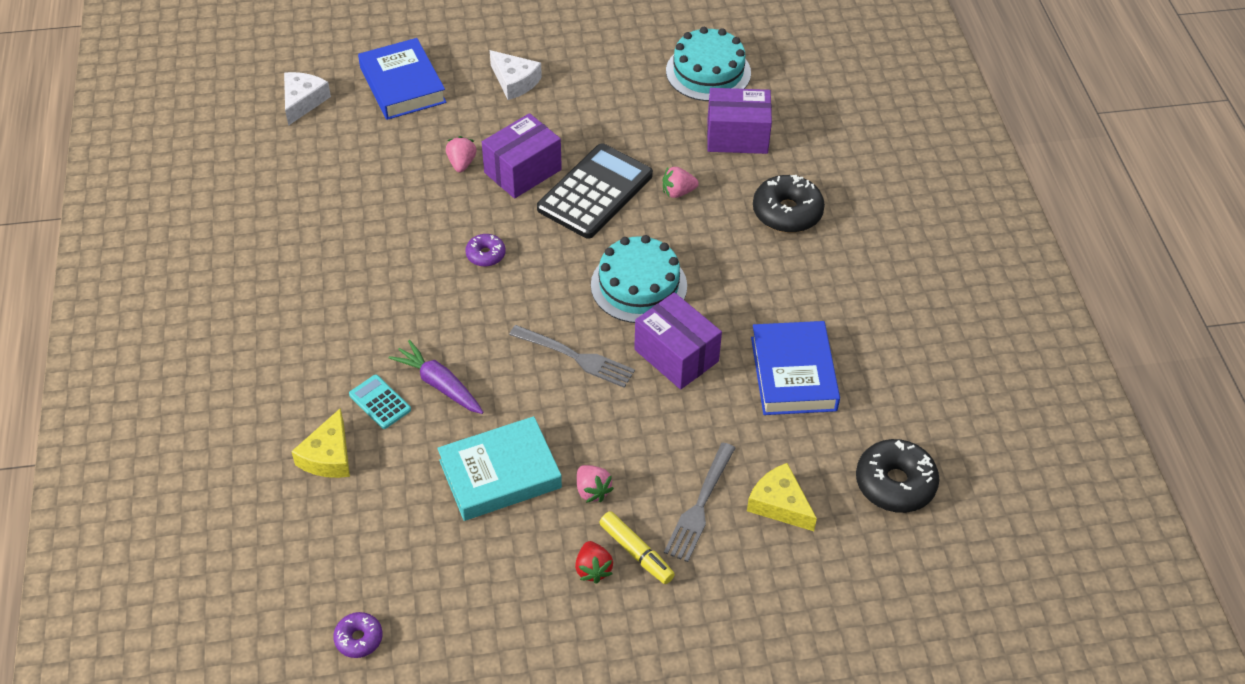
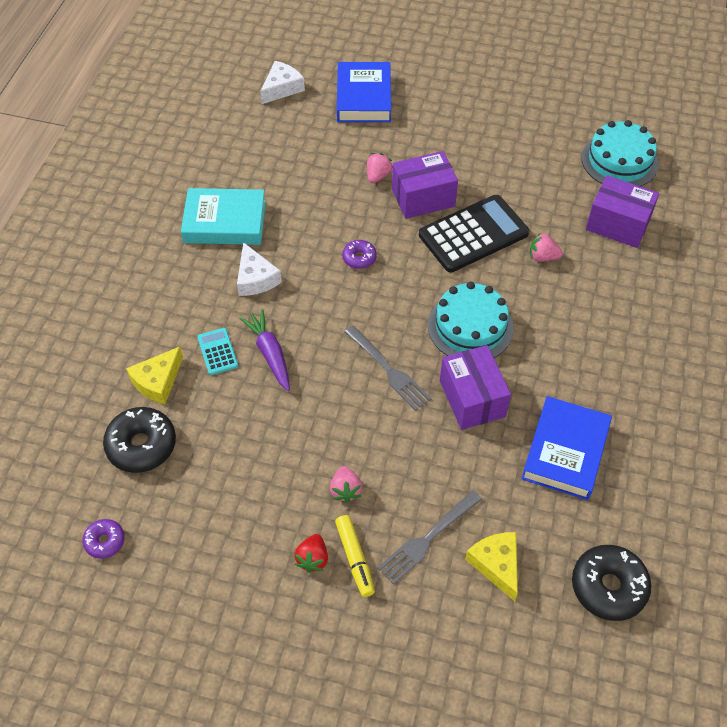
camera: 25 degrees right, 5 degrees up
turquoise book [437,416,562,521] -> turquoise book moved to [181,188,266,245]
white cheese [490,50,542,100] -> white cheese moved to [237,242,282,296]
black donut [753,175,825,233] -> black donut moved to [103,407,176,473]

